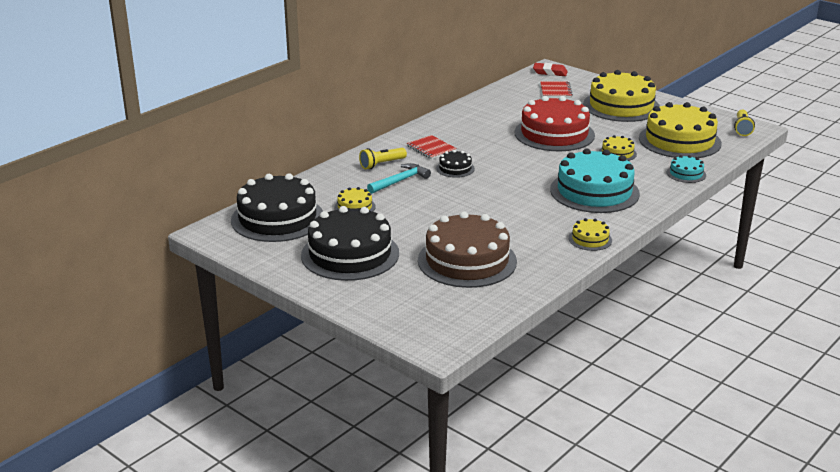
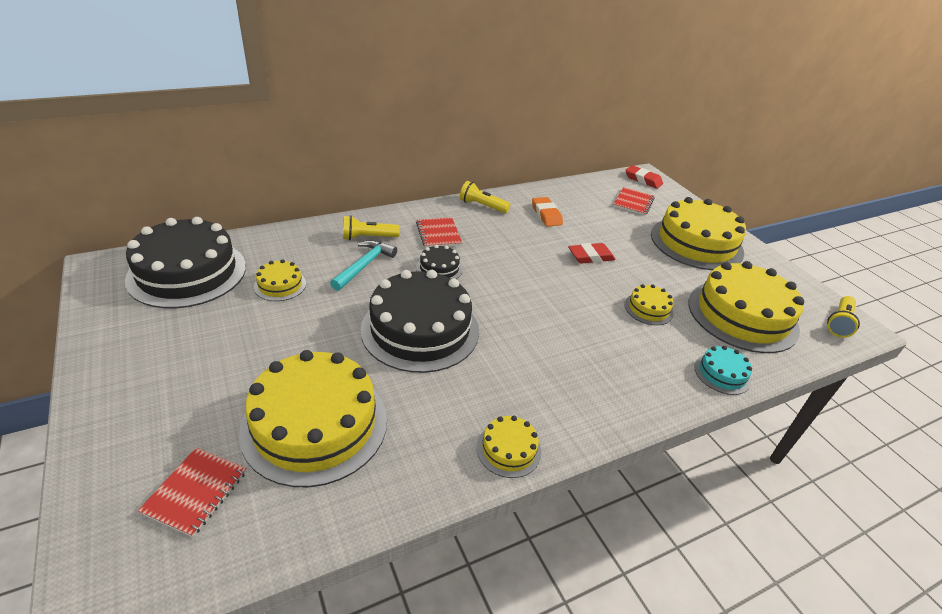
camera: 20 degrees right, 10 degrees up
black cake [301,206,399,281] -> black cake moved to [360,270,479,373]
turquoise hammer [367,163,431,194] -> turquoise hammer turned 45 degrees counterclockwise [330,240,397,291]
brown cake [418,212,517,288] -> yellow cake [239,350,387,487]
red cake [514,96,595,151] -> red eraser [568,243,616,264]
turquoise cake [550,148,640,213] -> none
none -> red notebook [138,447,246,537]
none -> yellow flashlight [460,181,510,213]
none -> orange eraser [532,197,563,227]

